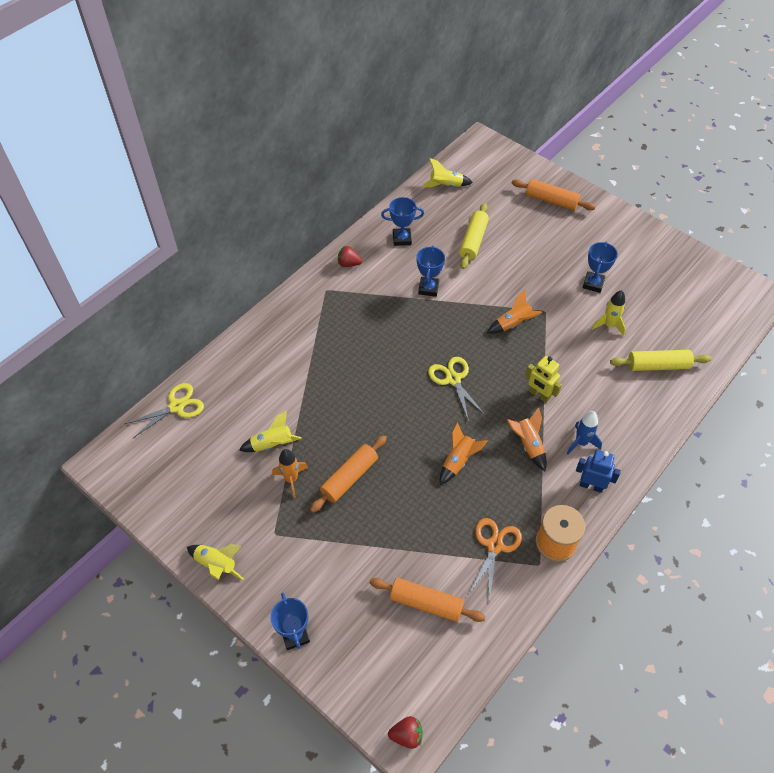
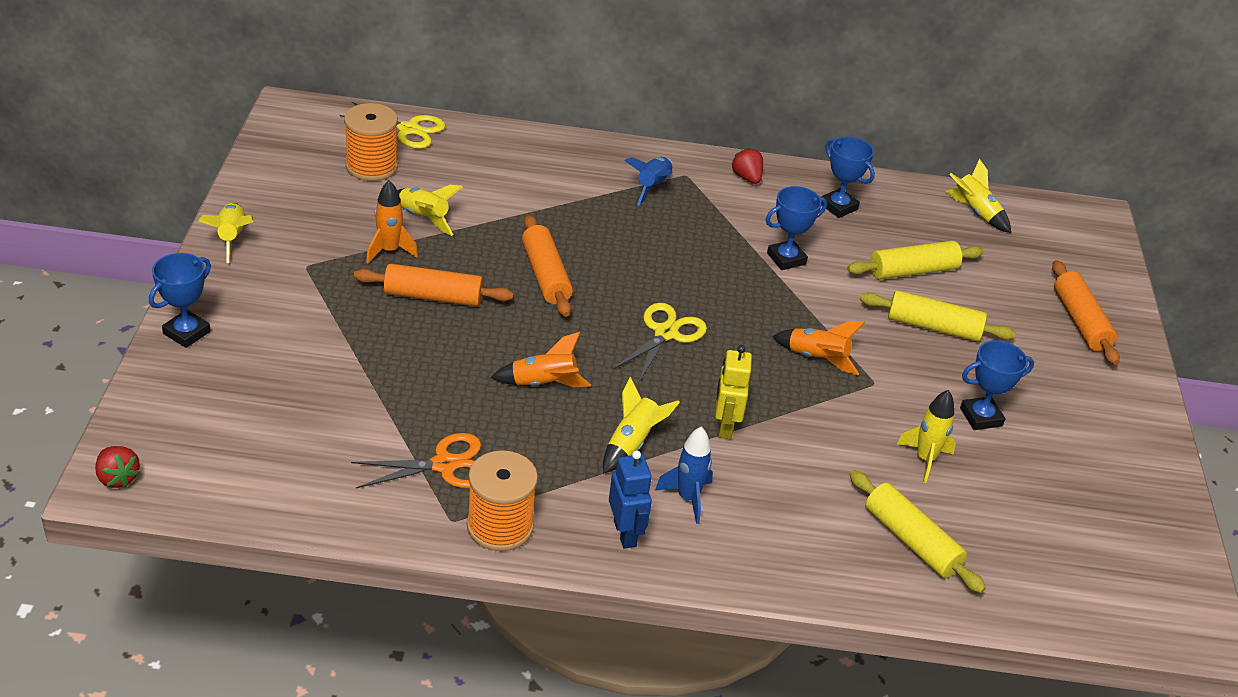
camera: 50 degrees right, 15 degrees down
orange rolling pin [370,578,486,622] -> orange rolling pin moved to [522,215,573,317]
orange rocket [507,407,547,471] -> yellow rocket [603,377,680,474]
none -> orange spool [344,103,398,181]
none -> blue rocket [624,157,672,206]
none -> yellow rolling pin [860,290,1016,341]

